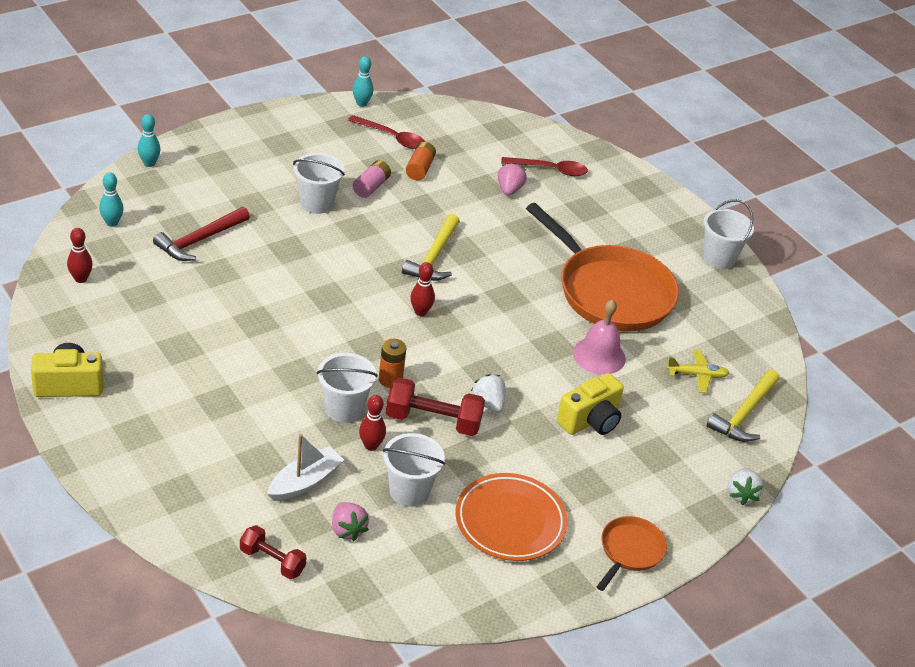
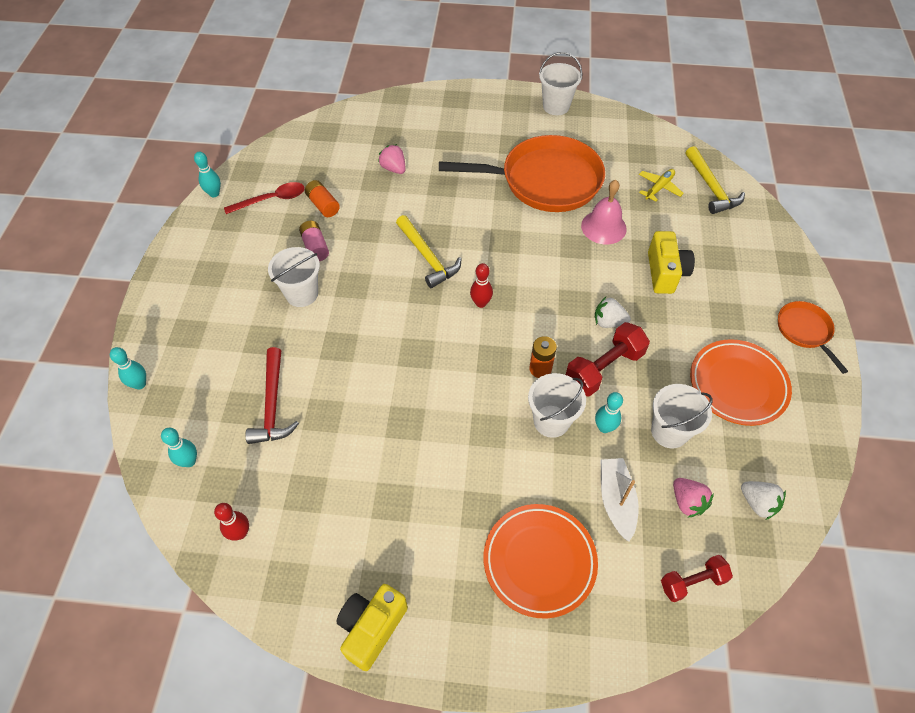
camera: 45 degrees left, 15 degrees up
pink strawberry [332,502,369,541] -> pink strawberry turned 45 degrees clockwise [673,478,714,518]
red bowling pin [359,395,386,451] -> turquoise bowling pin [595,392,623,433]
red spoon [501,157,588,176] -> none
white strawberry [728,468,764,505] -> white strawberry moved to [741,481,786,520]
none -> orange plate [483,504,598,619]

